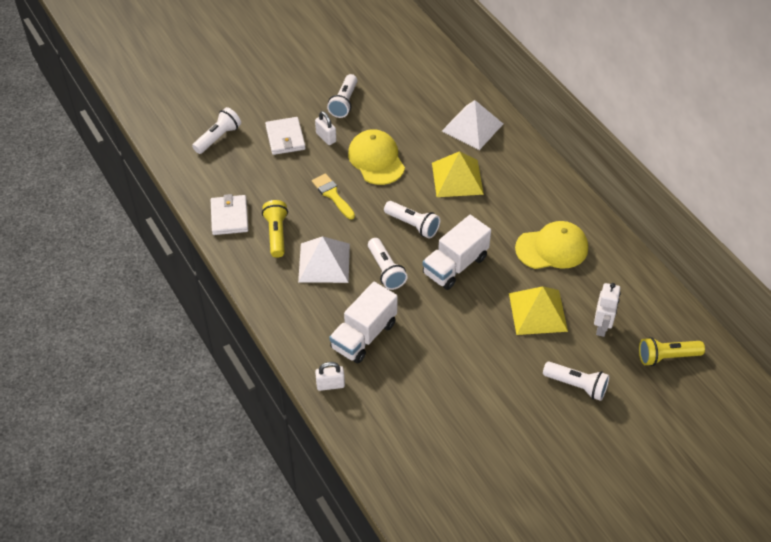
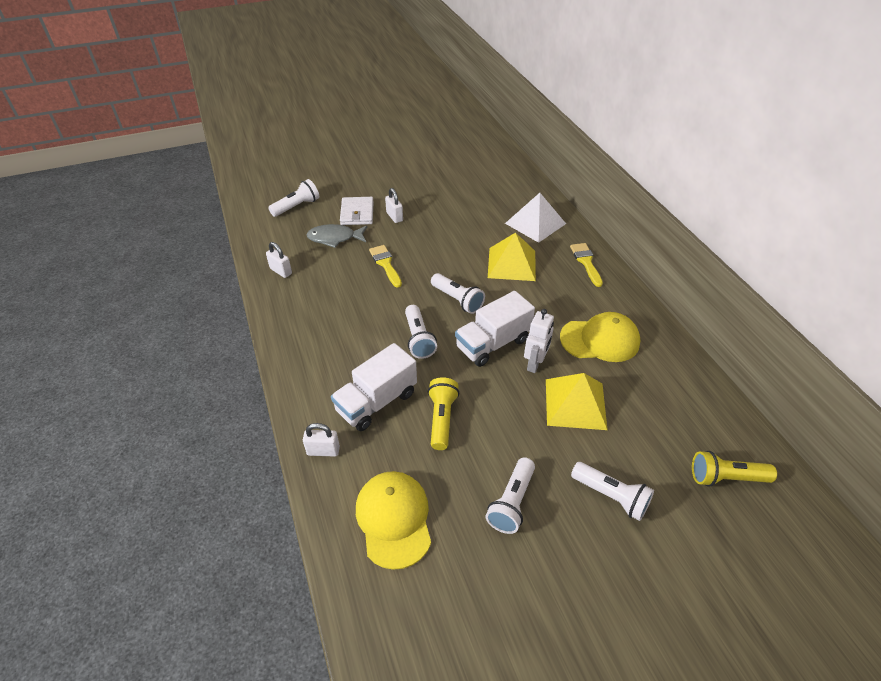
camera: 10 degrees right, 5 degrees down
white wallet [211,194,248,235] -> white padlock [266,242,292,278]
yellow flashlight [262,200,288,258] -> yellow flashlight moved to [428,377,459,450]
white pyramid [298,236,350,283] -> none
white flashlight [327,74,358,118] -> white flashlight moved to [486,457,535,534]
yellow cap [348,129,405,185] -> yellow cap moved to [356,471,431,570]
white robot [594,283,621,337] -> white robot moved to [524,309,554,373]
none -> grey fish [306,224,367,248]
none -> yellow brush [570,243,603,287]

